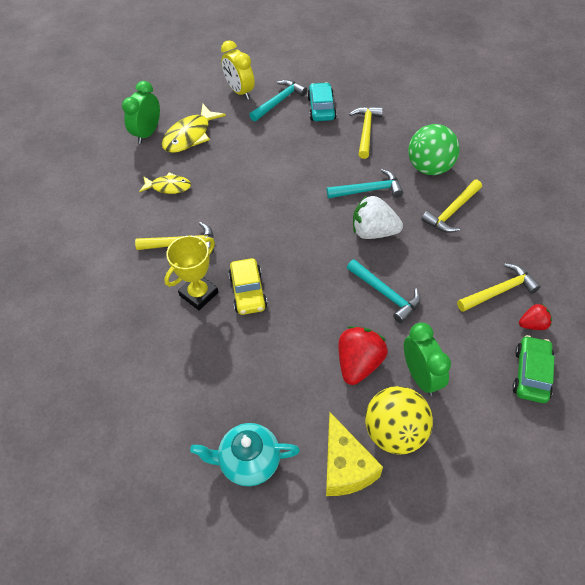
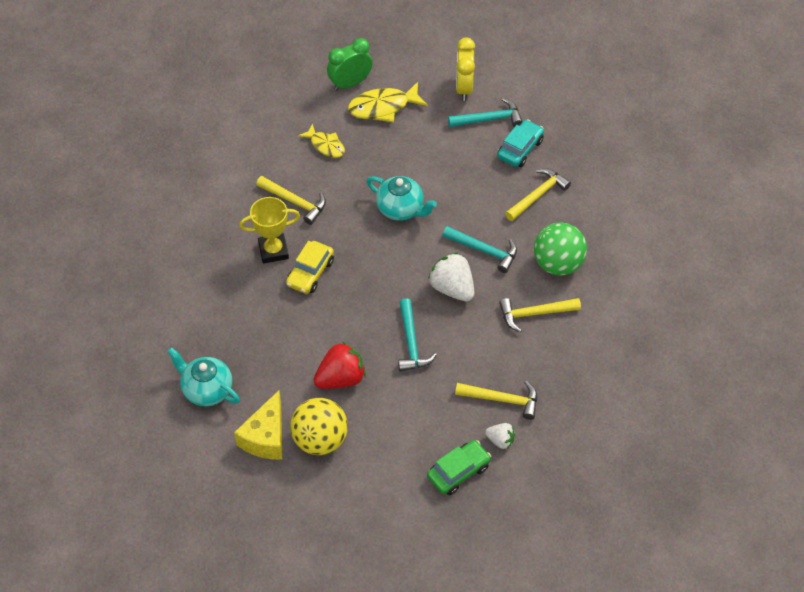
camera: 35 degrees right, 0 degrees up
green clock [404,322,451,396] -> none
red strawberry [519,303,552,330] -> white strawberry [485,423,515,449]
none -> turquoise teapot [367,176,437,221]

